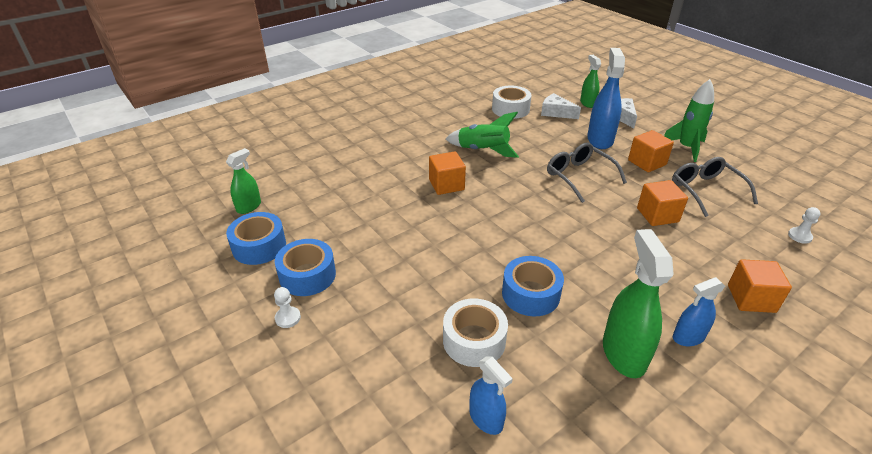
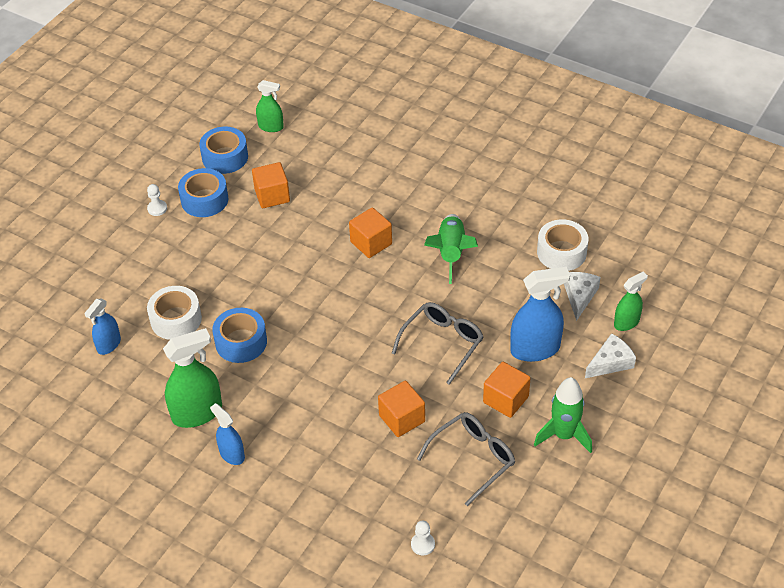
camera: 70 degrees right, 10 degrees up
orange cube [728,259,792,313] -> orange cube moved to [252,162,290,208]

